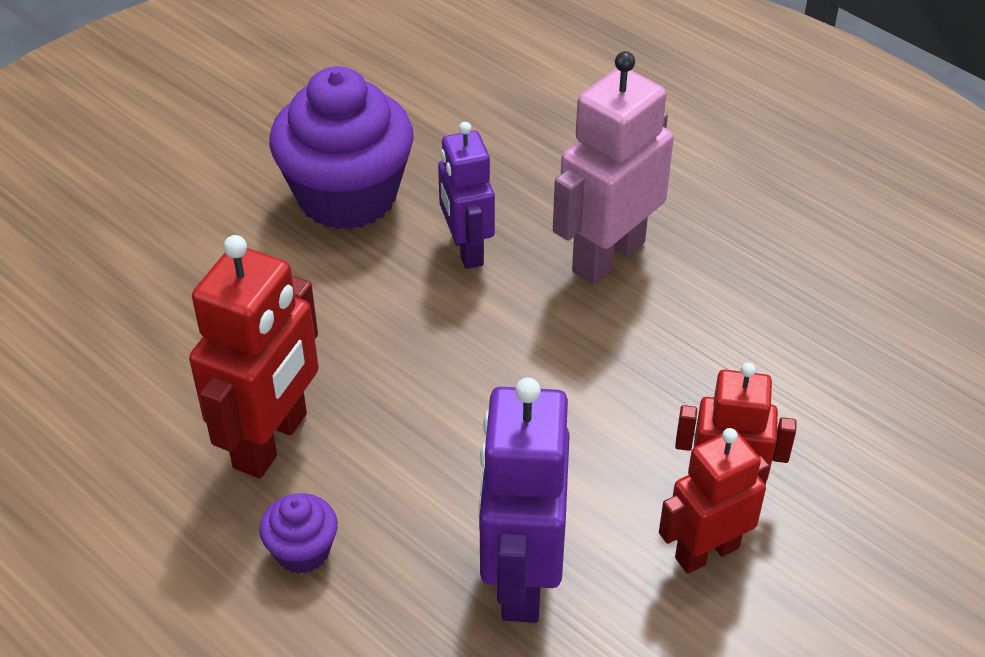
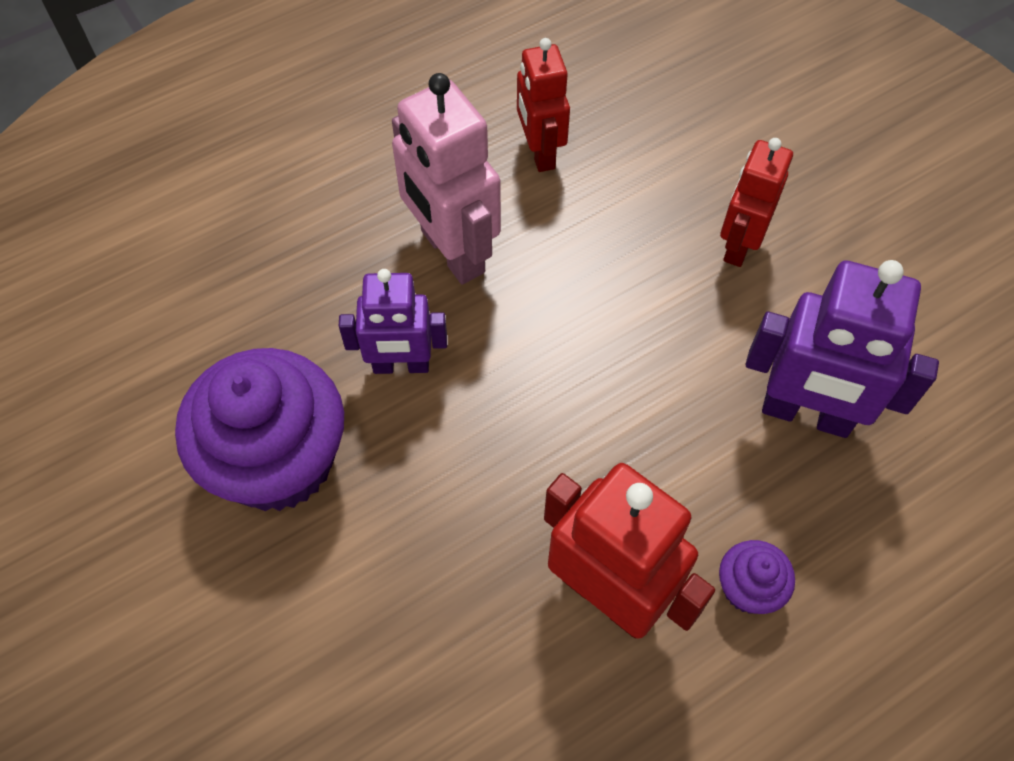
camera: 75 degrees left, 15 degrees up
red robot [659,428,770,574] -> red robot moved to [517,38,570,172]

